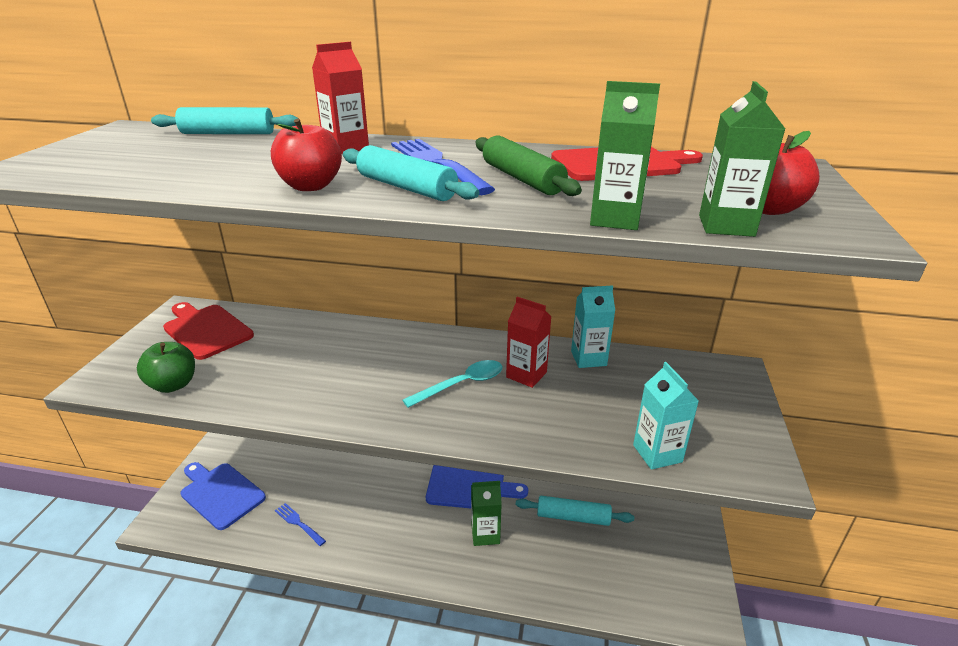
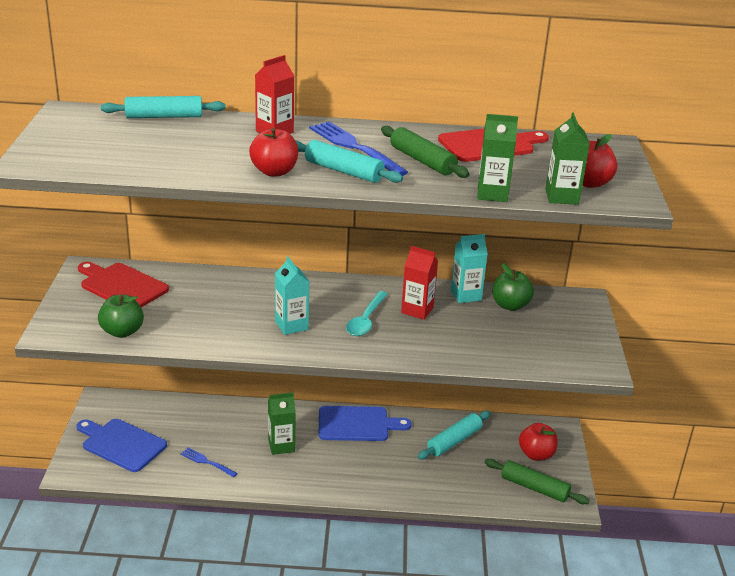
camera: 10 degrees left, 0 degrees up
turquoise spoon [403,360,502,408] -> turquoise spoon turned 150 degrees clockwise [346,291,388,336]
green carton [471,481,502,546] -> green carton moved to [268,392,296,455]
turquoise rolling pin [516,496,634,526] -> turquoise rolling pin turned 45 degrees counterclockwise [418,411,491,460]
turquoise carton [633,362,699,470] -> turquoise carton moved to [275,256,310,335]
none -> green rolling pin [485,459,590,504]
none -> green apple [493,263,534,311]
none -> red apple [519,423,558,461]

